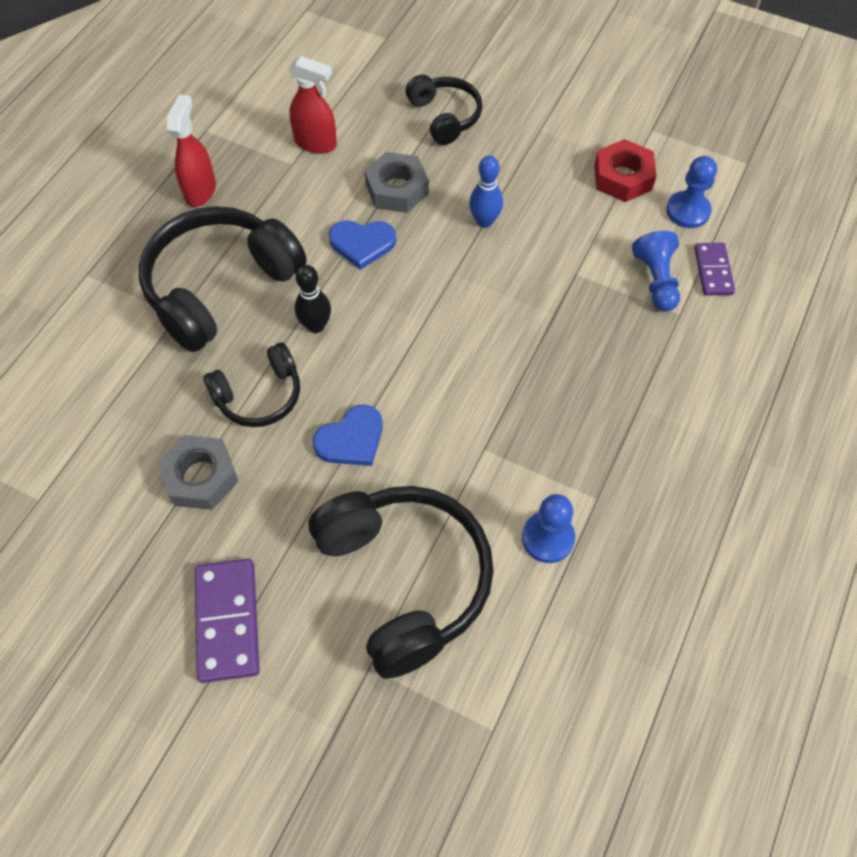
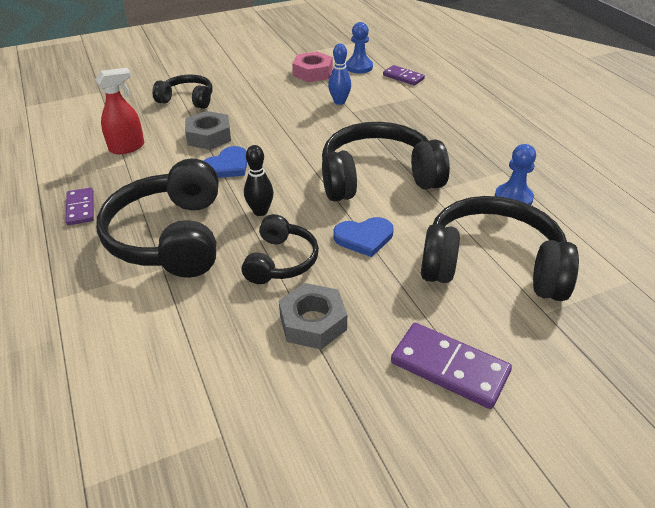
camera: 50 degrees left, 20 degrees down
red spray bottle [167,94,216,207] -> purple domino [65,188,94,225]
blue heart [313,405,383,466] -> blue heart turned 75 degrees clockwise [333,217,394,257]
blue bowling pin [469,156,503,228] -> blue bowling pin moved to [328,44,351,105]
red nut [594,139,657,202] -> pink nut [292,51,333,82]
blue pawn [632,231,680,312] -> none
none -> black headphones [322,122,450,201]

